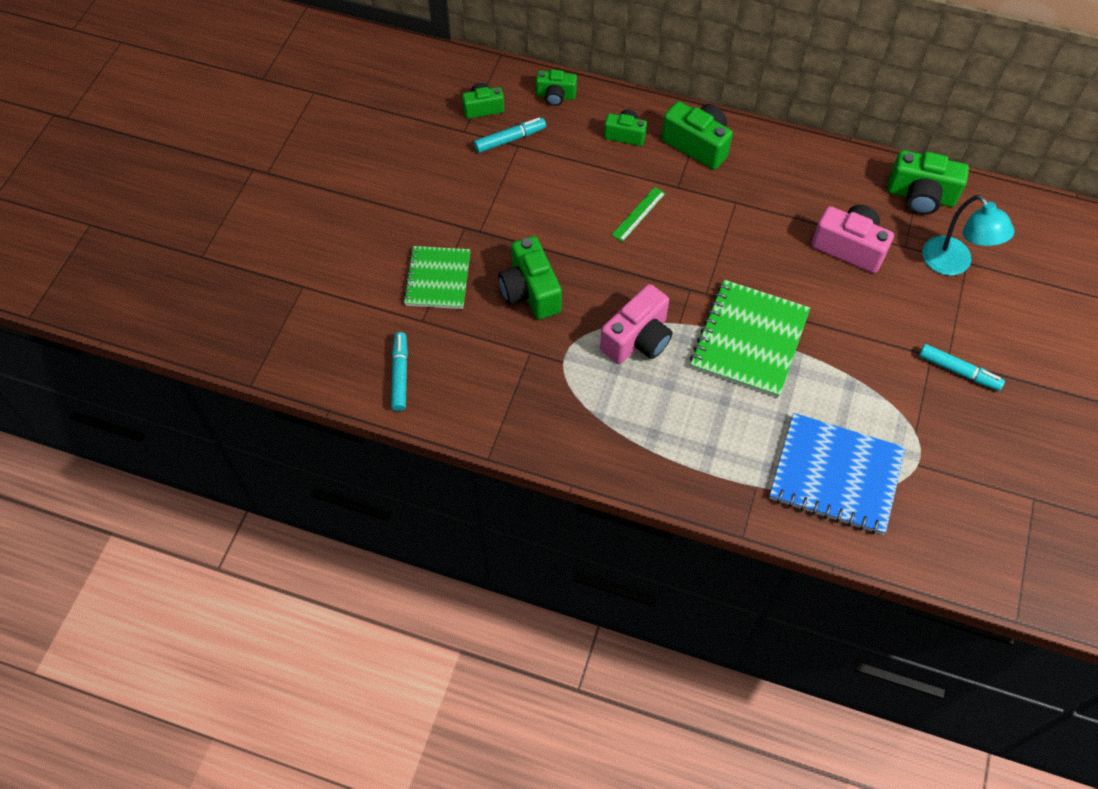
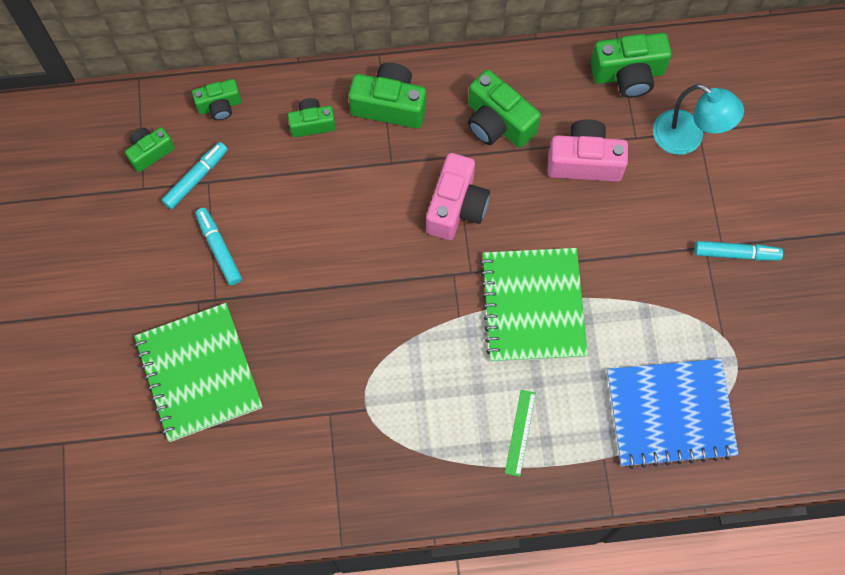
camera: 25 degrees left, 10 degrees up
turquoise marker [391,332,408,411] -> turquoise marker moved to [195,208,242,285]
green notebook [403,246,470,309] -> green notebook [134,303,263,442], size x1.52
green camera [498,236,562,320] -> green camera moved to [467,70,541,148]
pink camera [600,284,673,364] -> pink camera moved to [426,153,490,240]
green ruler [612,187,666,242] -> green ruler moved to [505,390,536,477]

